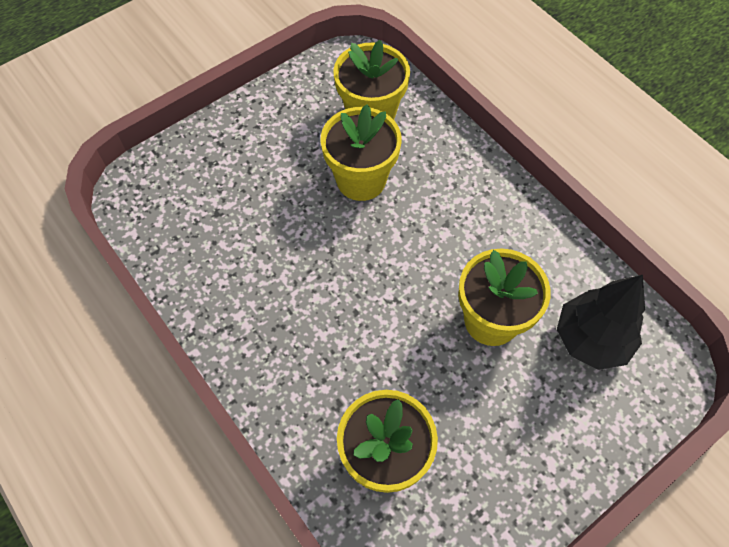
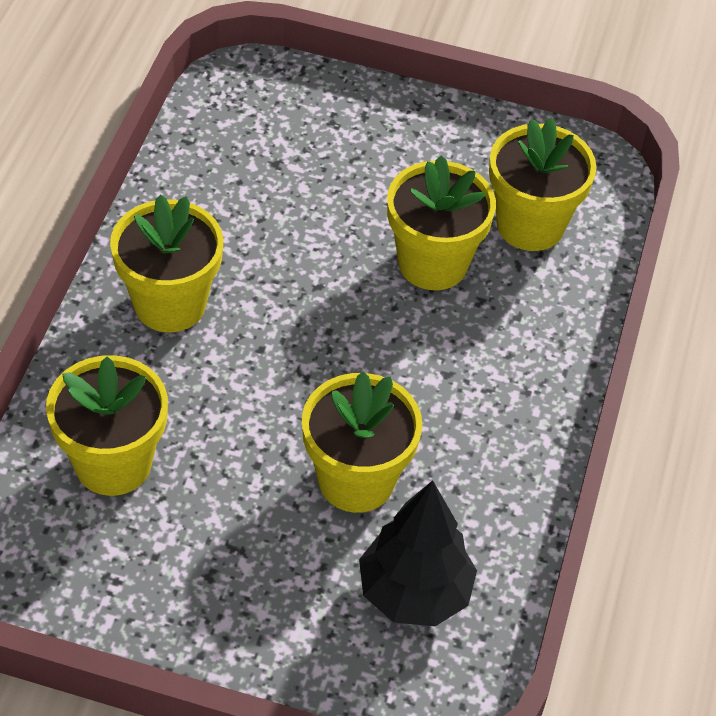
camera: 50 degrees right, 10 degrees down
none -> yellow flower pot [110,194,223,332]

